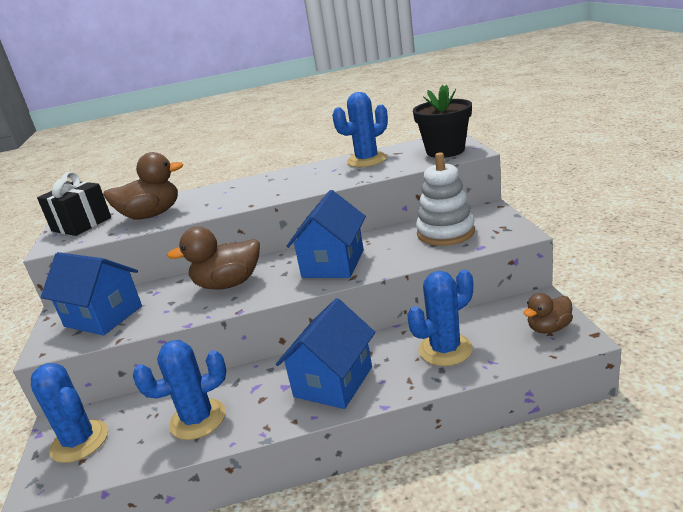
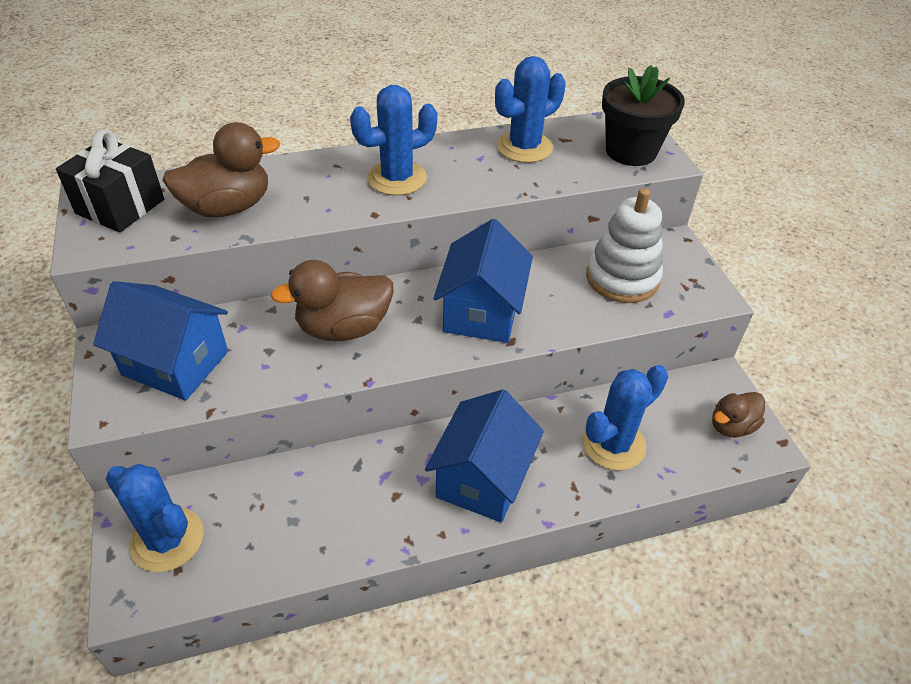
camera: 10 degrees left, 20 degrees up
blue cactus [133,340,226,440] -> blue cactus moved to [350,85,437,196]

